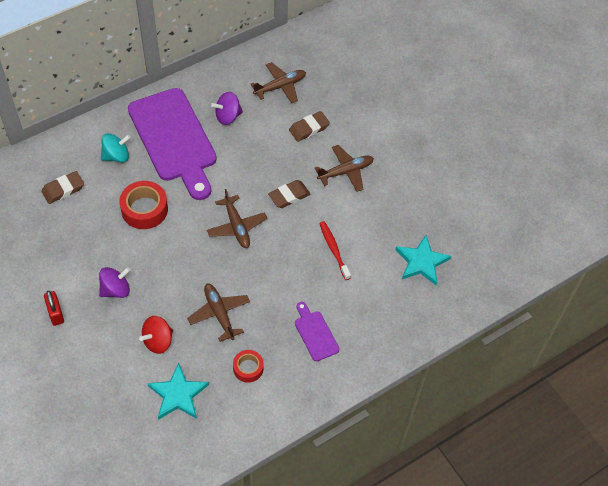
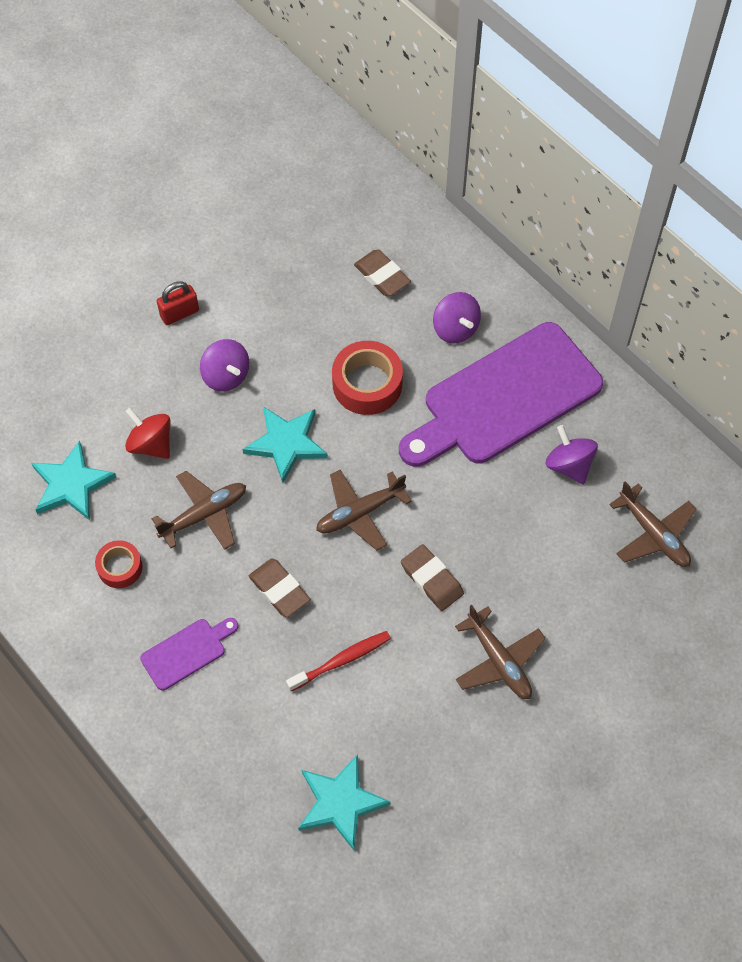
camera: 85 degrees right, 5 degrees up
turquoise spinning top [101,133,131,162] -> purple spinning top [433,292,481,344]
brown eraser [289,111,330,142] -> brown eraser moved to [249,559,310,617]
none -> turquoise star [242,406,328,483]

